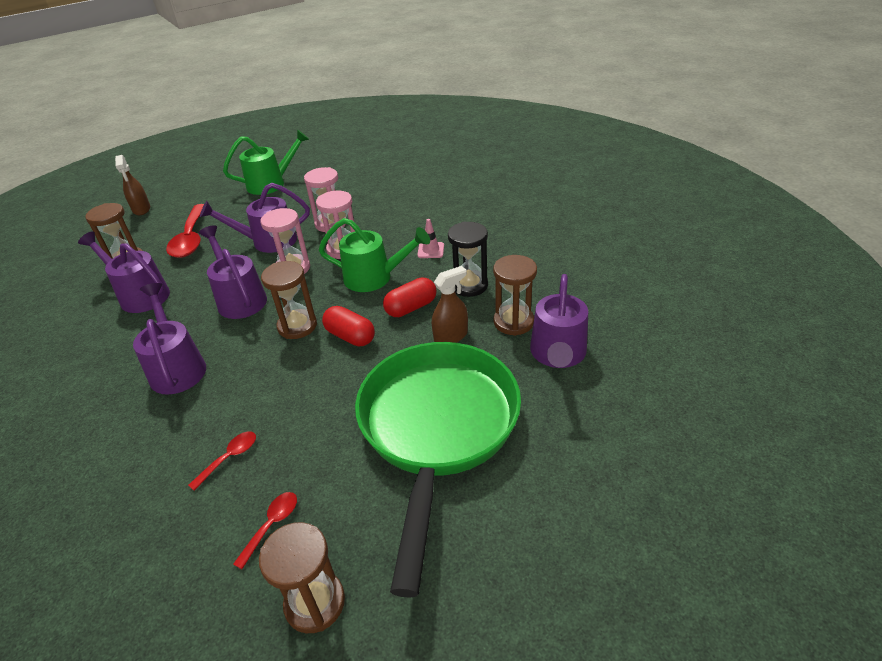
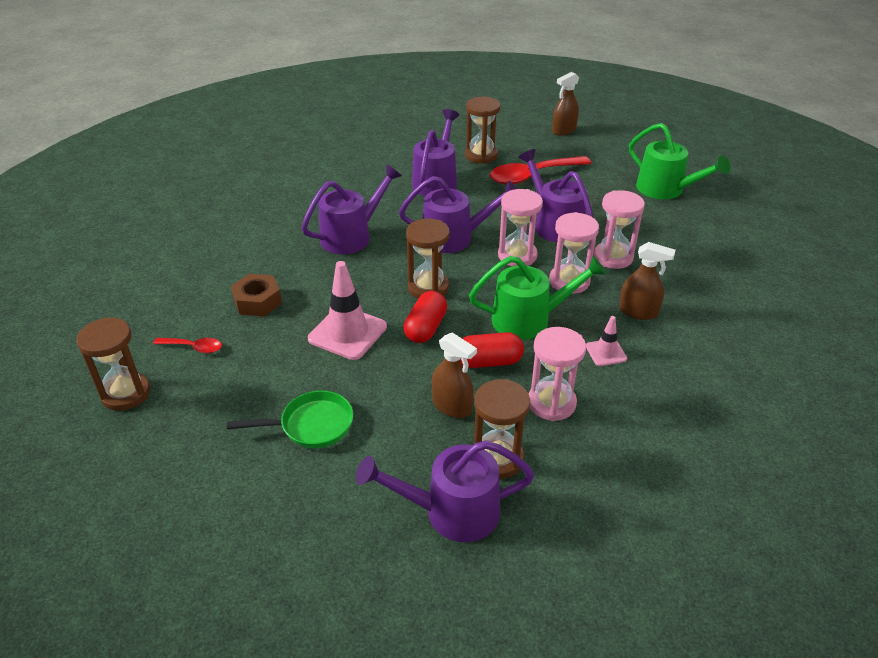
camera: 70 degrees right, 0 degrees up
red spoon [188,432,256,491] -> brown nut [231,274,282,316]
purple watering can [199,225,267,319] -> purple watering can turned 45 degrees clockwise [399,176,516,253]
green watering can [319,218,430,292] -> green watering can turned 90 degrees counterclockwise [469,256,606,340]
green pan [355,342,521,598] -> green pan [227,391,353,449], size x0.42
red capsule [383,277,437,317] -> red capsule turned 45 degrees counterclockwise [460,332,524,368]
black hourglass [448,221,488,297] -> pink hourglass [529,327,586,421]
none -> pink traffic cone [308,261,387,360]
none -> brown spray bottle [619,242,675,320]

